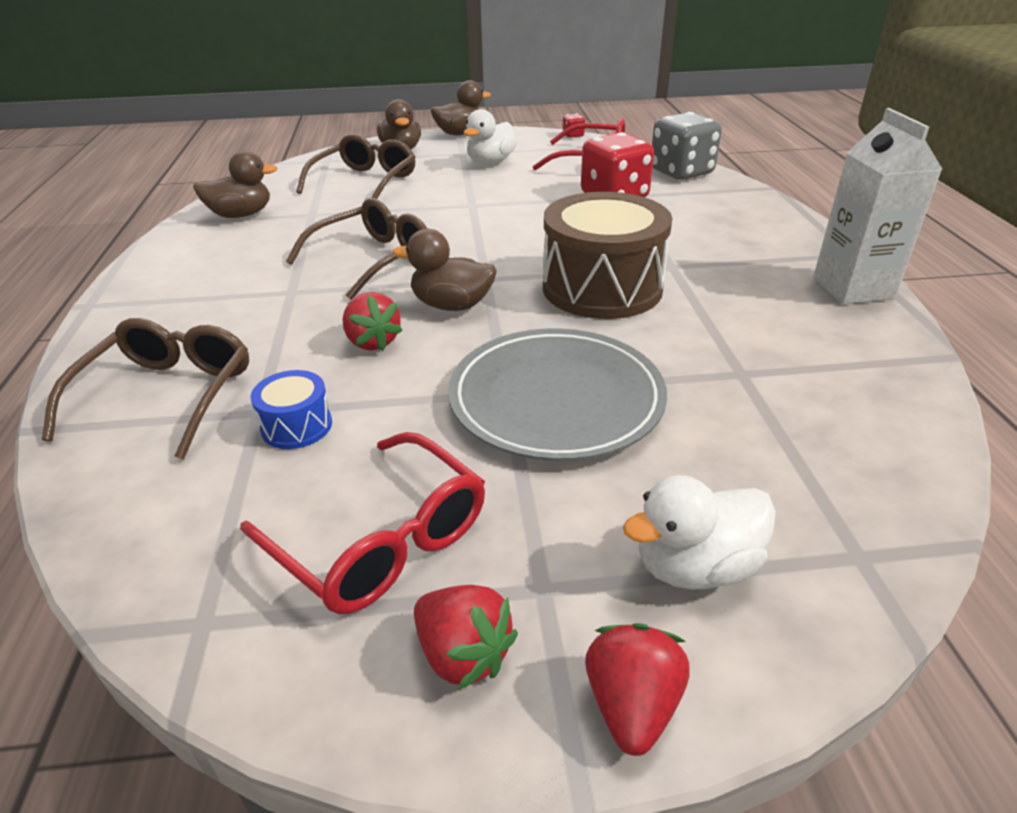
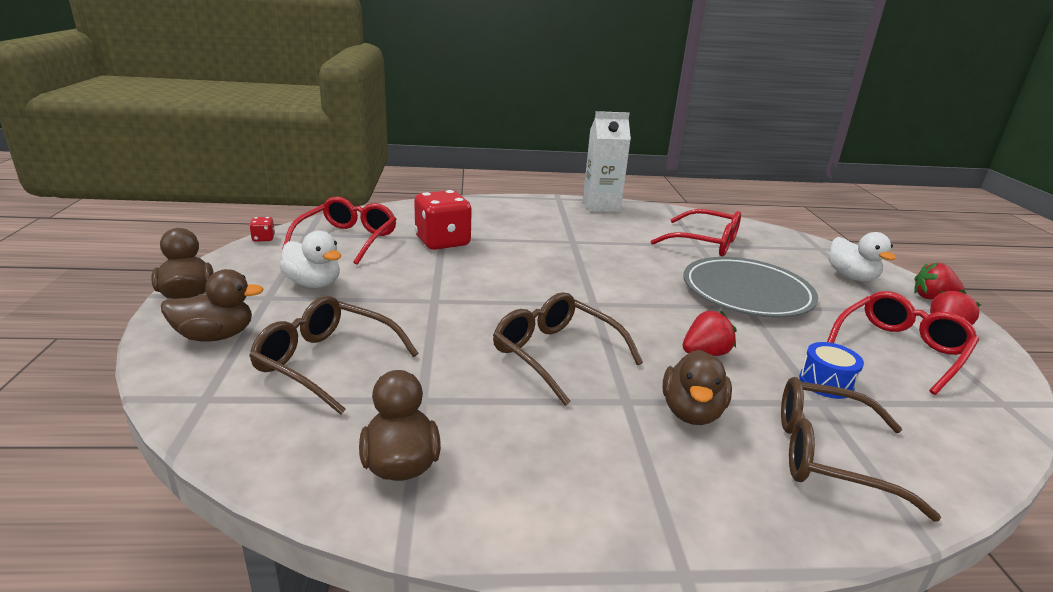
camera: 90 degrees left, 10 degrees down
brown duck [393,229,497,311] -> brown duck moved to [663,350,732,425]
brown drum [543,192,673,319] -> none
grey dice [652,112,722,180] -> none
none -> red glasses [651,209,741,256]

